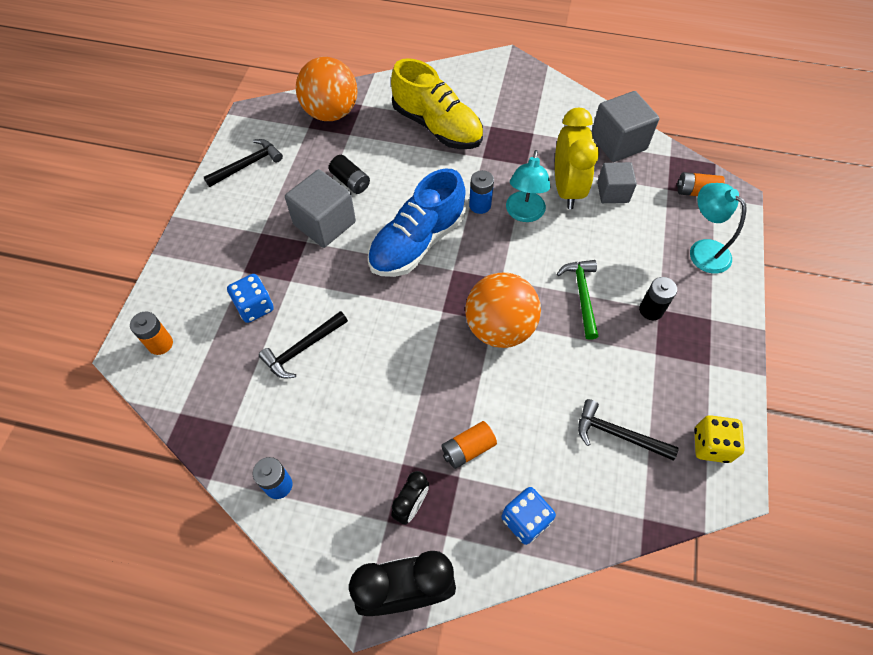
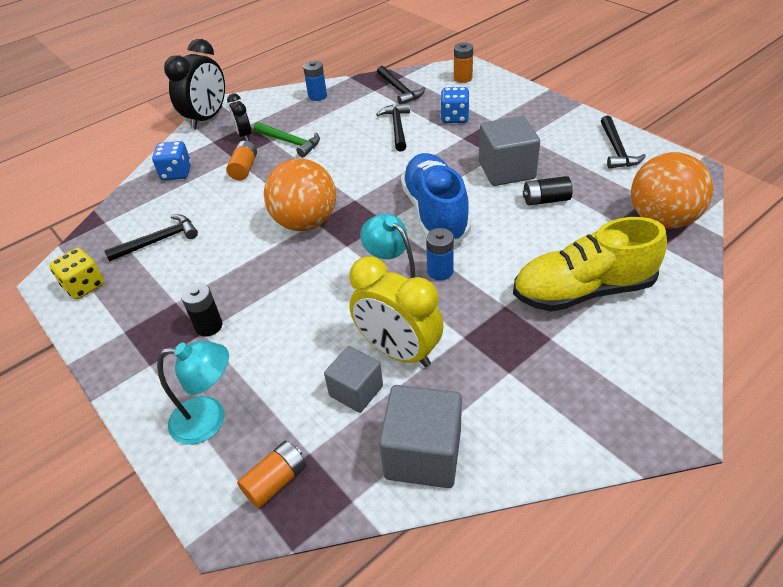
camera: 130 degrees right, 15 degrees down
green hammer [557,260,598,340] -> green hammer moved to [254,122,320,157]
none -> black hammer [377,66,425,104]

